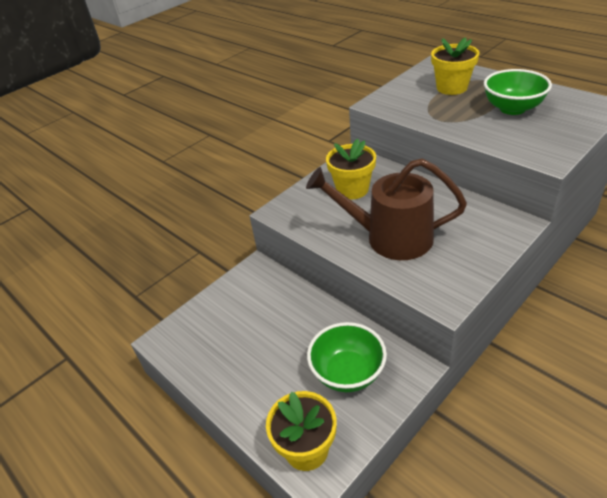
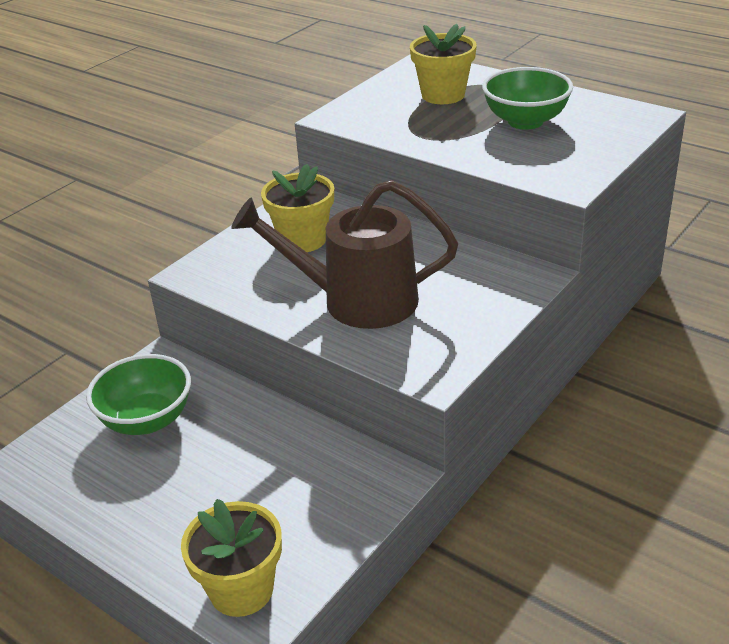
camera: 10 degrees left, 5 degrees down
green bowl [307,322,387,392] -> green bowl moved to [86,354,191,435]

